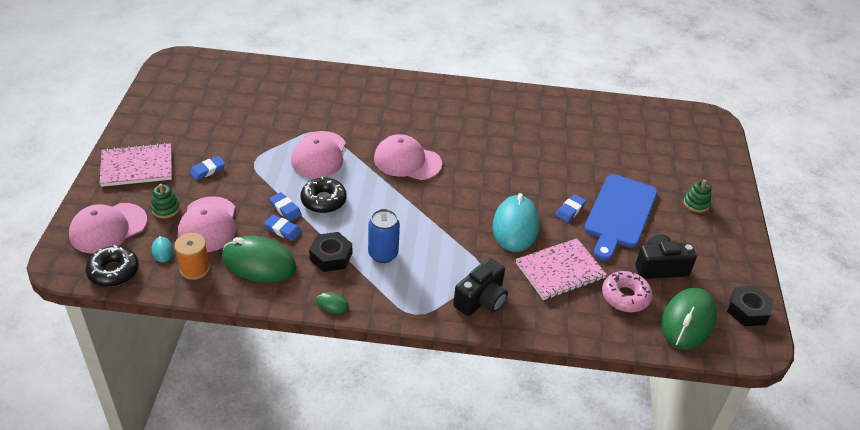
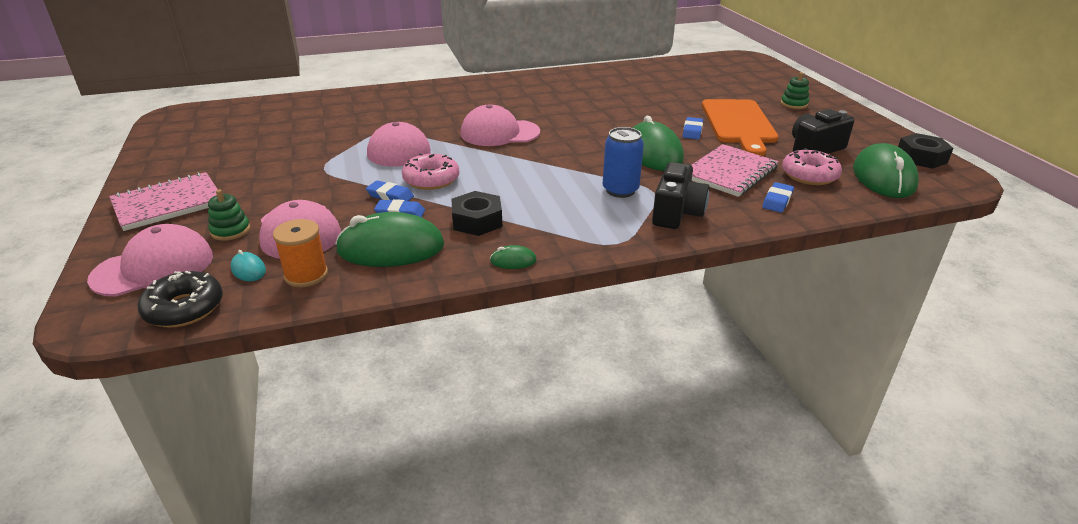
camera: 20 degrees left, 10 degrees down
pink cap [69,203,147,253] -> pink cap turned 150 degrees counterclockwise [87,224,213,296]
blue eraser [190,156,225,180] -> blue eraser moved to [762,182,794,213]
black donut [301,176,347,213] -> pink donut [402,153,459,190]
blue can [368,209,400,263] -> blue can moved to [603,127,644,198]
turquoise mouse [493,193,539,252] -> green mouse [633,116,684,171]
blue cutting board [584,174,657,261] -> orange cutting board [702,99,779,156]

